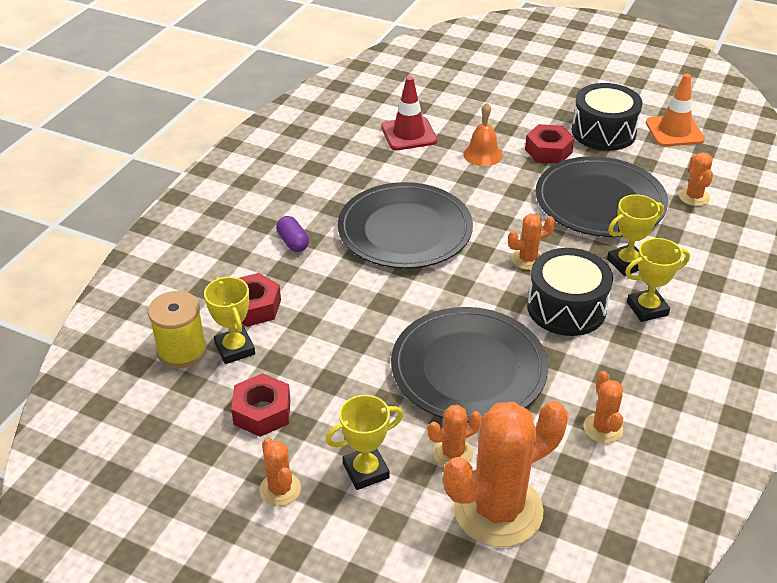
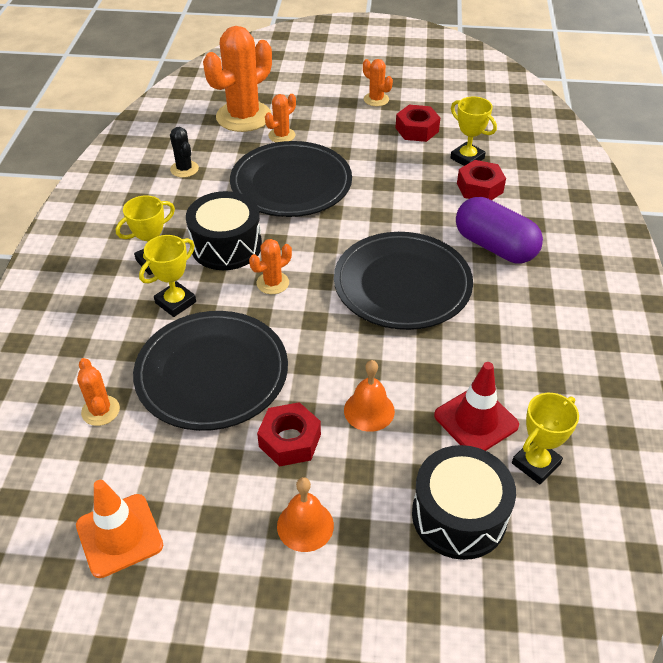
camera: 160 degrees right, 5 degrees up
yellow spool [148,291,207,369] -> none
purple capsule [276,216,309,252] -> purple capsule [456,197,543,263], size x2.04
yellow trophy [325,395,403,490] -> yellow trophy moved to [512,393,579,484]
black drum [572,83,643,151] -> black drum moved to [412,445,516,560]
orange cactus [583,371,623,443] -> black cactus [170,127,199,178]
none -> orange bell [277,477,334,552]

